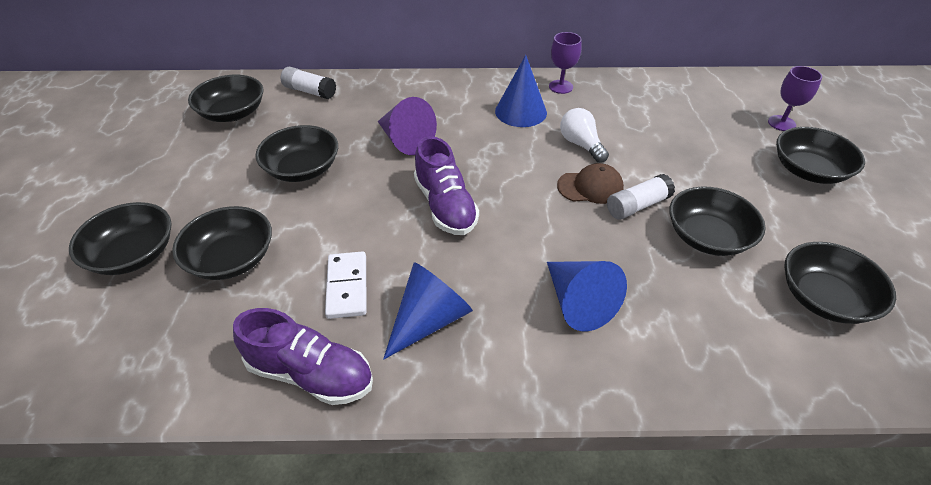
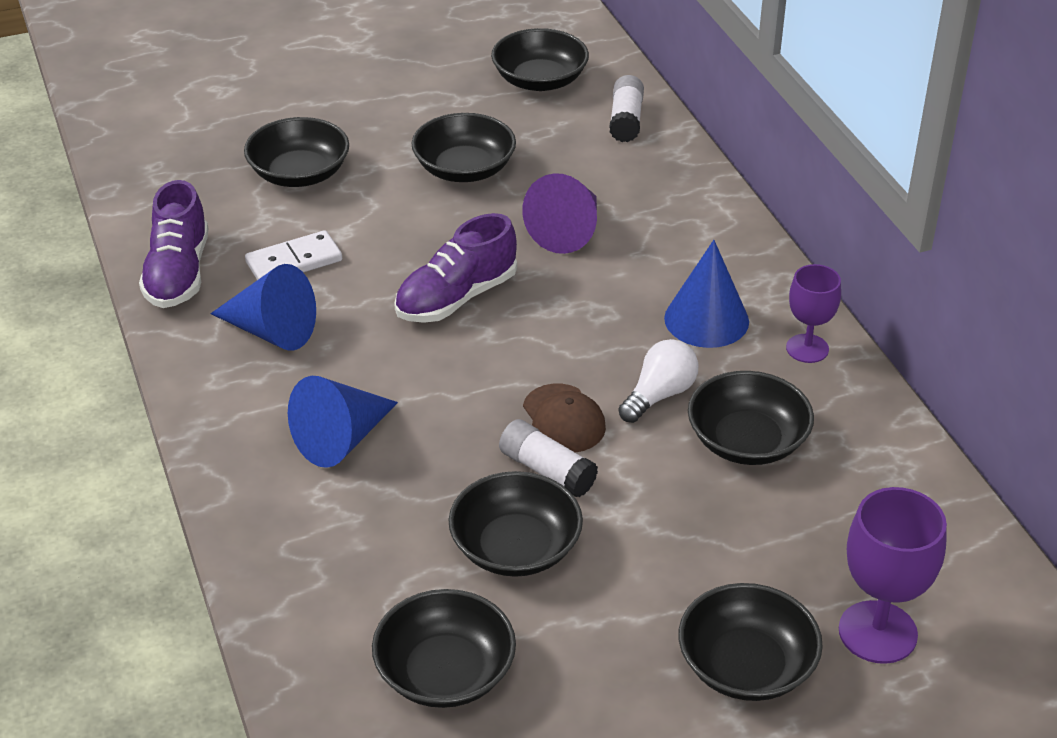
camera: 70 degrees right, 5 degrees down
black bowl [69,202,172,275] -> black bowl moved to [688,371,814,465]
purple goblet [768,66,822,131] -> purple goblet [839,487,947,664], size x1.55

